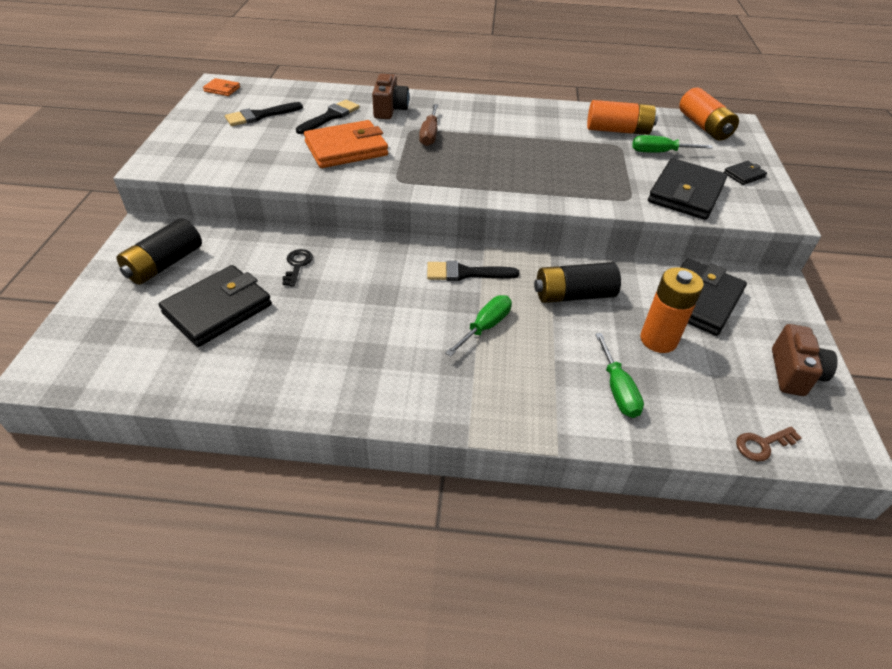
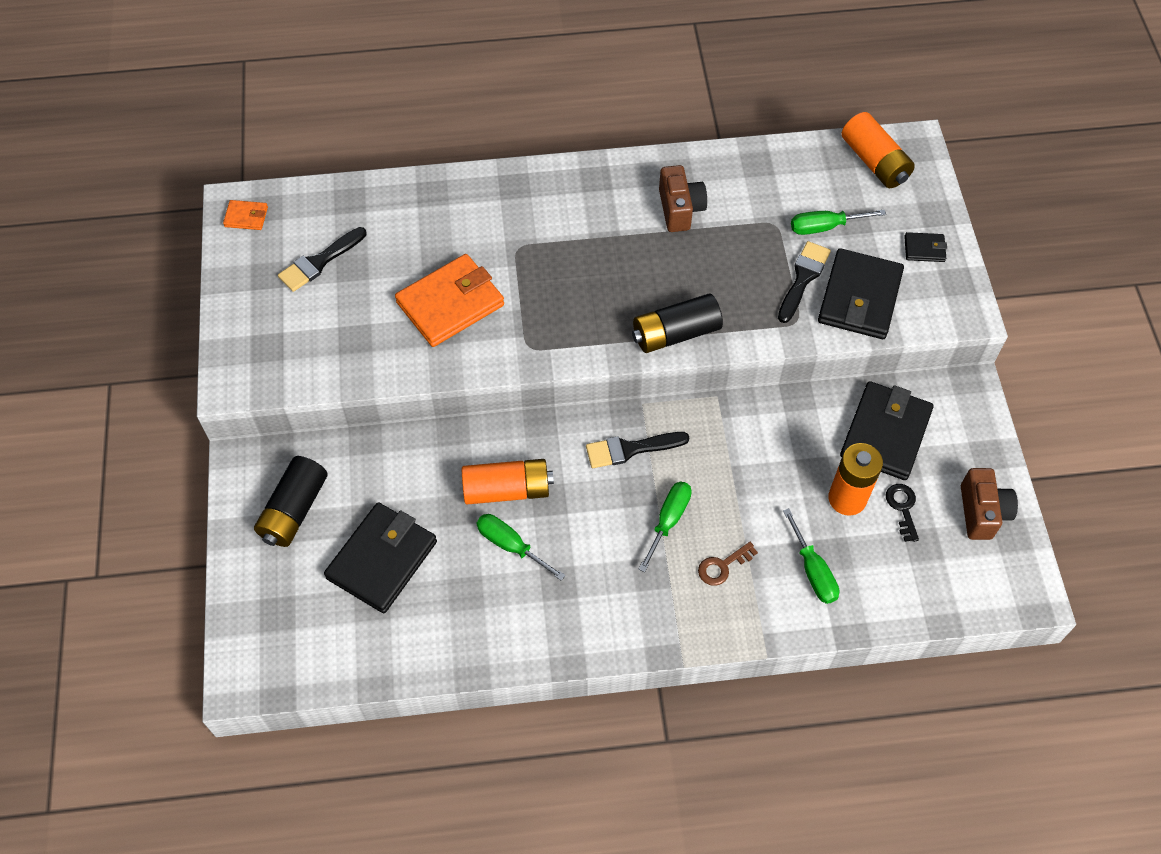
camera: 10 degrees left, 15 degrees up
black key [282,249,313,286] -> black key moved to [886,484,919,542]
black brush [296,100,359,134] -> black brush moved to [778,241,831,323]
brown camera [372,74,409,119] -> brown camera moved to [659,165,707,232]
brown screwdriver [419,104,438,146] -> none
black battery [534,262,621,303] -> black battery moved to [632,293,723,353]
orange battery [587,100,658,135] -> orange battery moved to [462,459,554,504]
black wallet [724,161,767,185] -> black wallet turned 45 degrees clockwise [904,232,947,262]
brown key [736,426,801,462] -> brown key moved to [698,542,758,586]
none -> green screwdriver [476,514,566,581]

